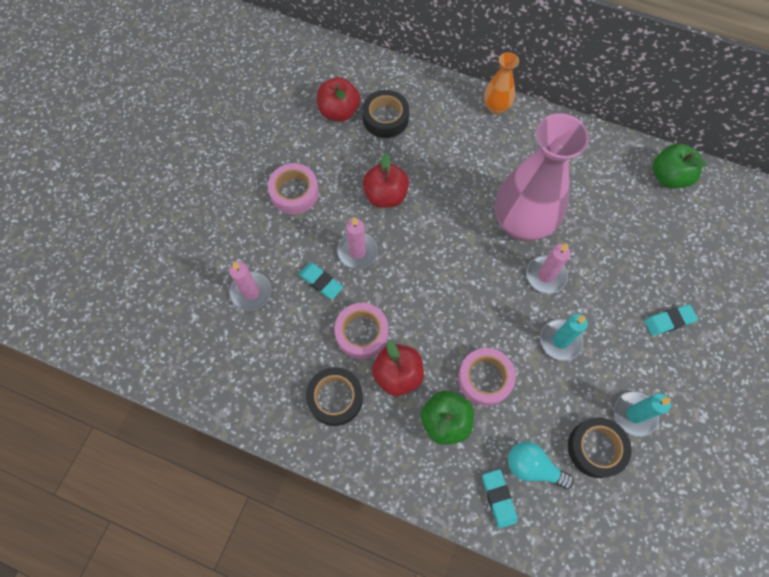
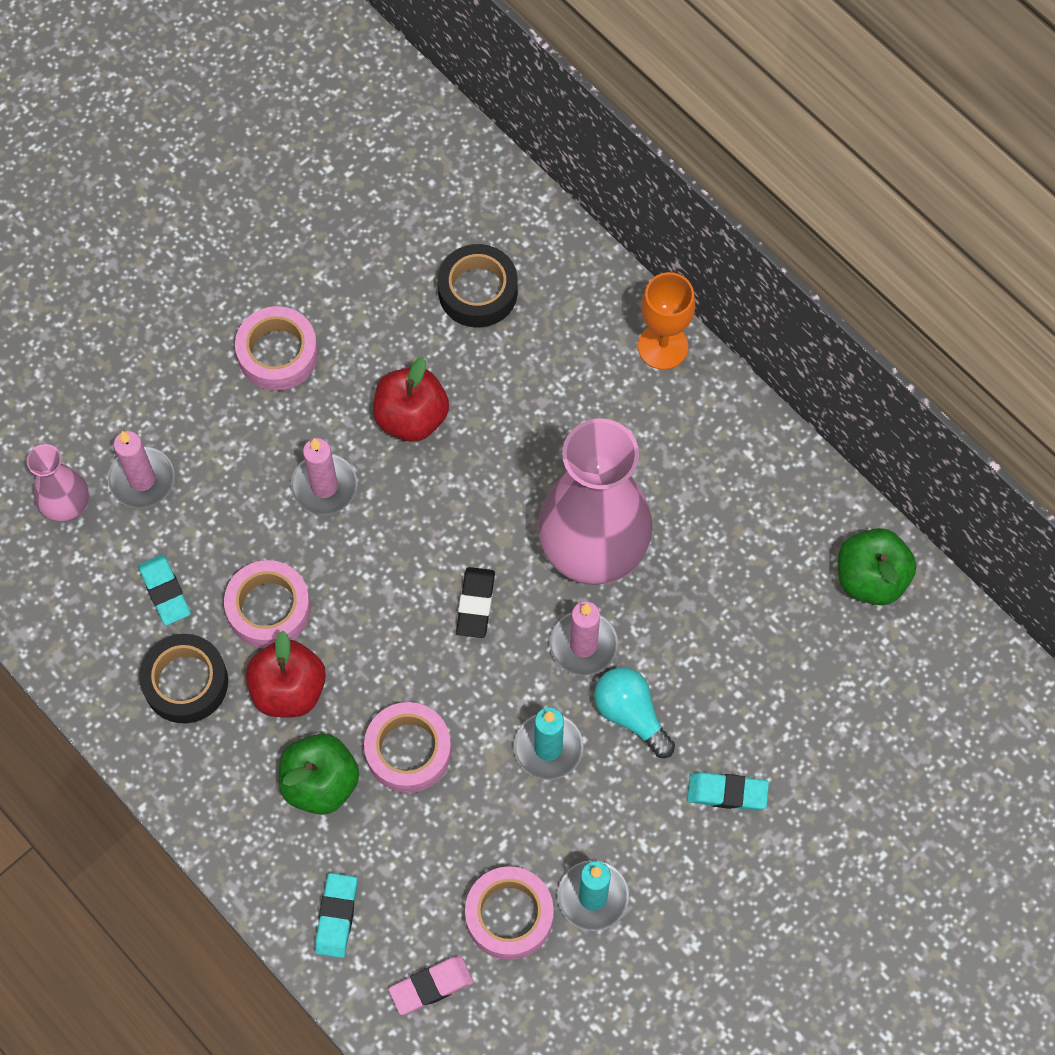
camera: 25 degrees right, 0 degrees up
turquoise eraser [298,263,343,299] -> turquoise eraser moved to [138,554,191,626]
red apple [317,77,360,121] -> none
orange vase [484,52,519,115] -> orange goblet [638,272,695,370]
turquoise light bulb [508,441,574,489] -> turquoise light bulb moved to [594,667,675,758]
black tape [568,417,632,478] -> pink tape [465,866,554,960]
none -> pink vase [27,444,89,522]
none -> pink eraser [388,956,473,1015]
none -> black eraser [456,567,495,638]

